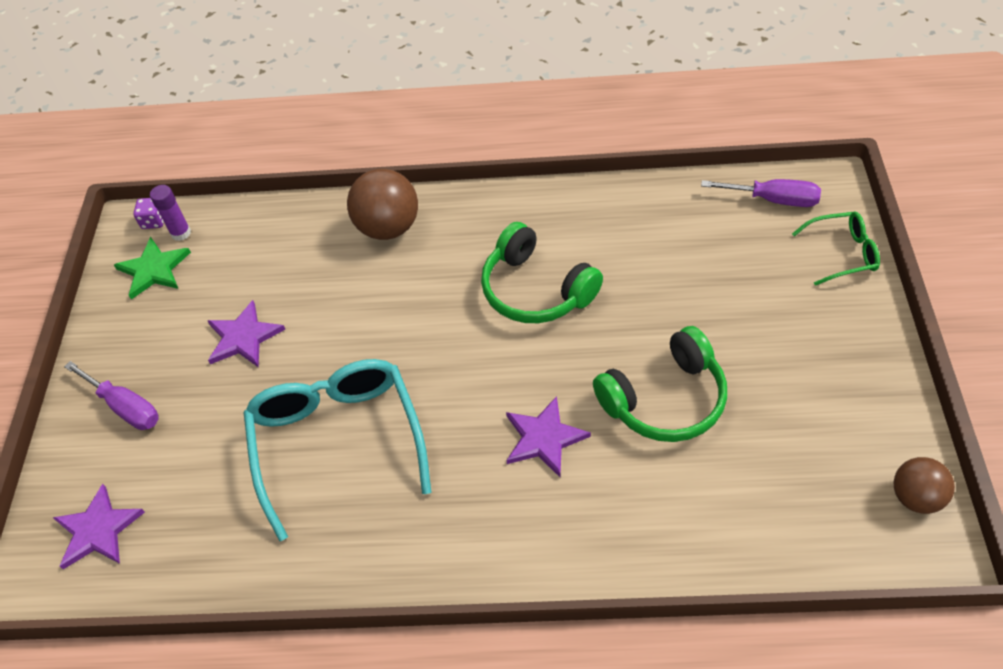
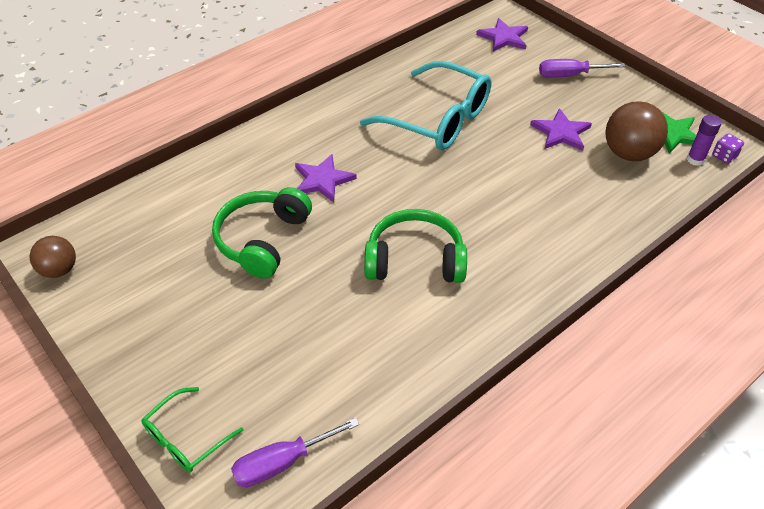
camera: 135 degrees right, 5 degrees down
brown ball [347,169,418,240] -> brown ball moved to [605,101,668,161]

